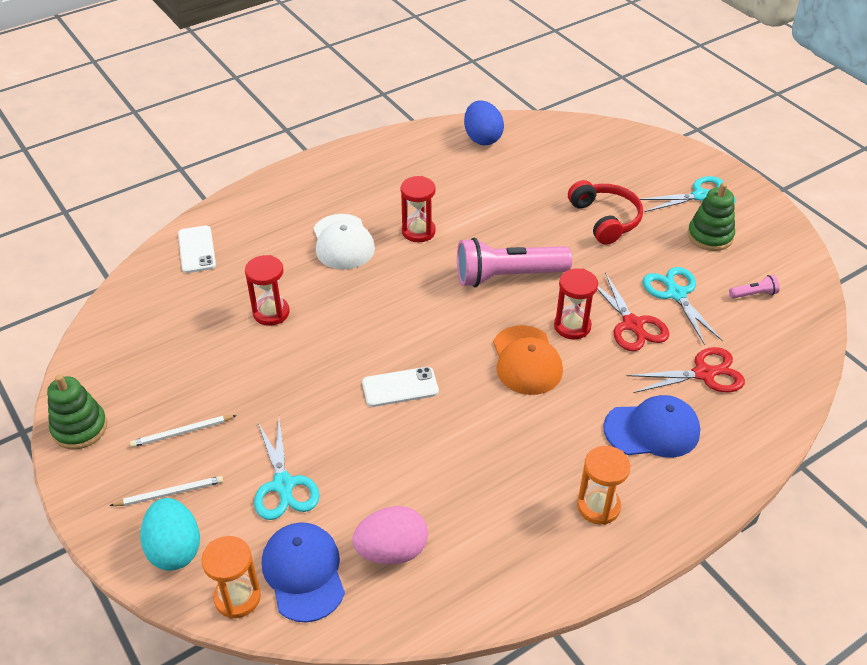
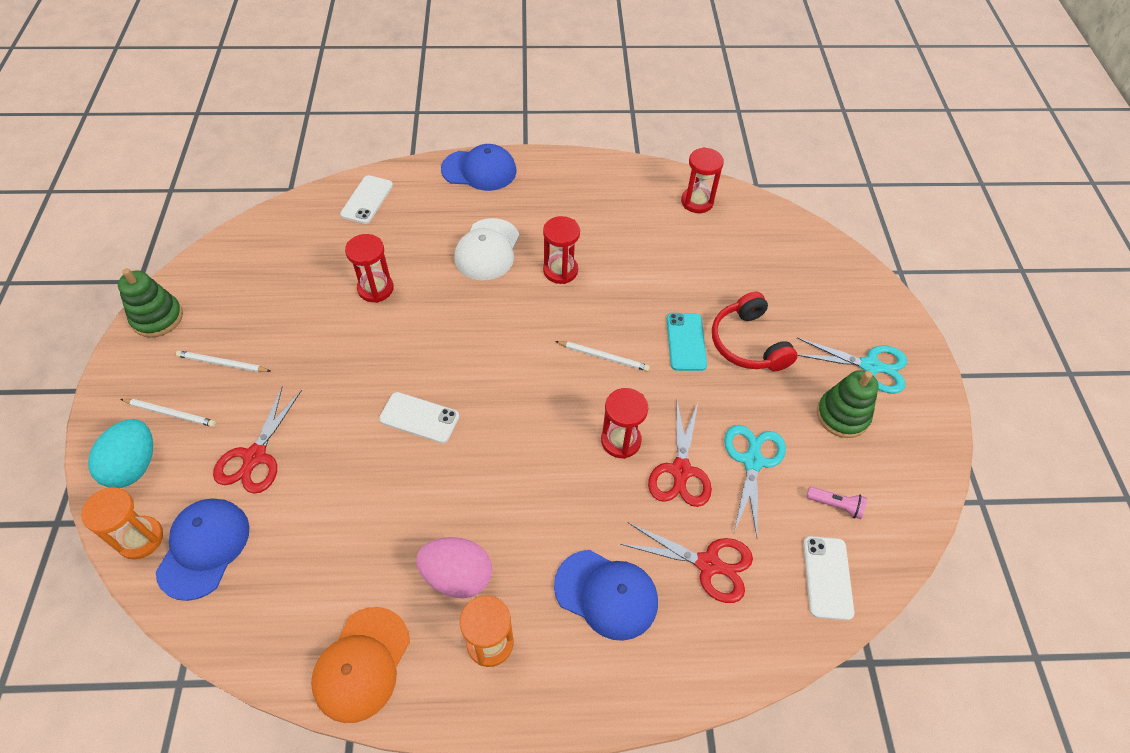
camera: 30 degrees right, 10 degrees up
turquoise scissors [254,418,320,520] -> red scissors [213,386,302,494]
pink egg [353,506,428,564] -> pink egg moved to [416,537,492,598]
pink flashlight [457,238,572,287] -> white pencil [555,341,650,371]
blue egg [464,100,504,145] -> red hourglass [681,147,724,213]
orange cap [493,325,563,395] -> orange cap moved to [311,607,410,723]
red headphones [568,180,643,245] -> red headphones turned 150 degrees clockwise [712,292,797,371]
none -> blue cap [441,144,516,191]
none -> turquoise phone [667,313,707,371]
none -> white phone [803,536,854,620]

